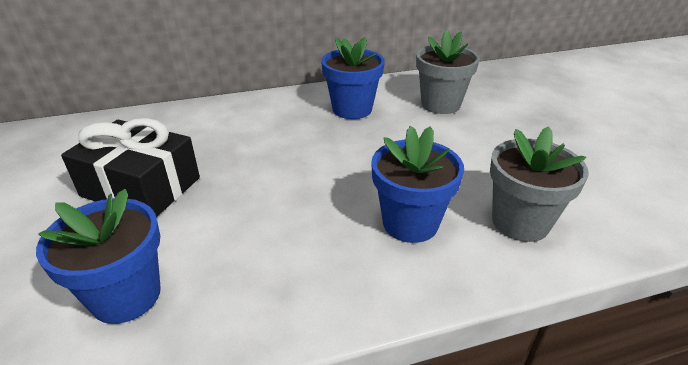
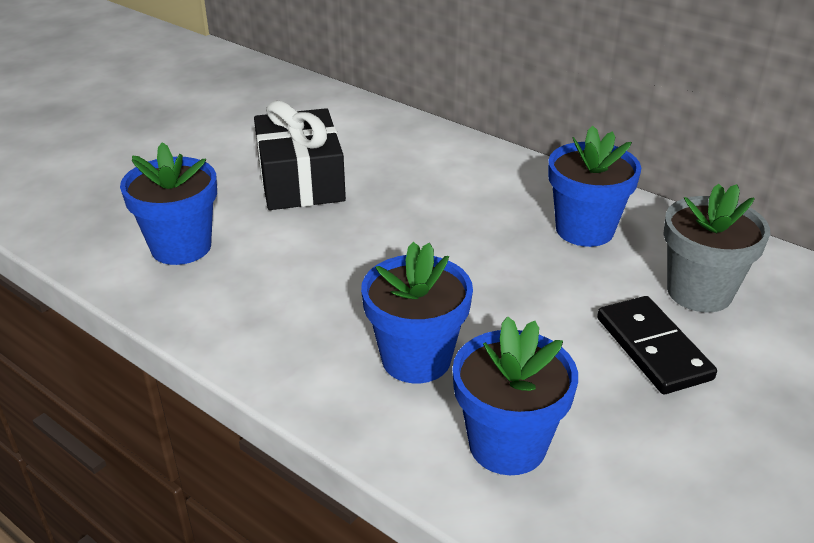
camera: 55 degrees right, 0 degrees up
grey flower pot [490,126,589,242] -> blue flower pot [452,316,578,475]
none -> black domino [597,296,717,394]

